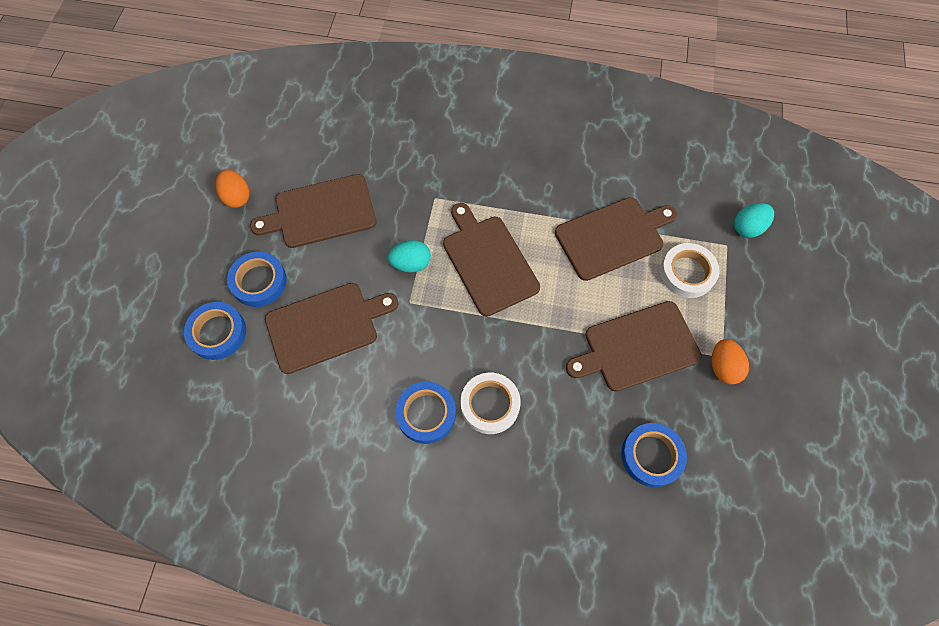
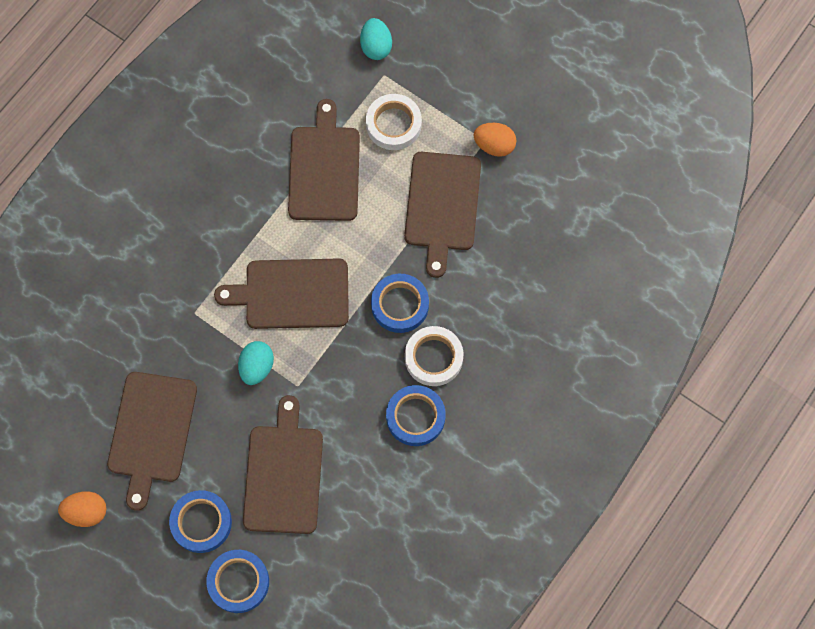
camera: 65 degrees left, 5 degrees up
blue tape [621,423,687,487] -> blue tape moved to [371,274,429,333]

